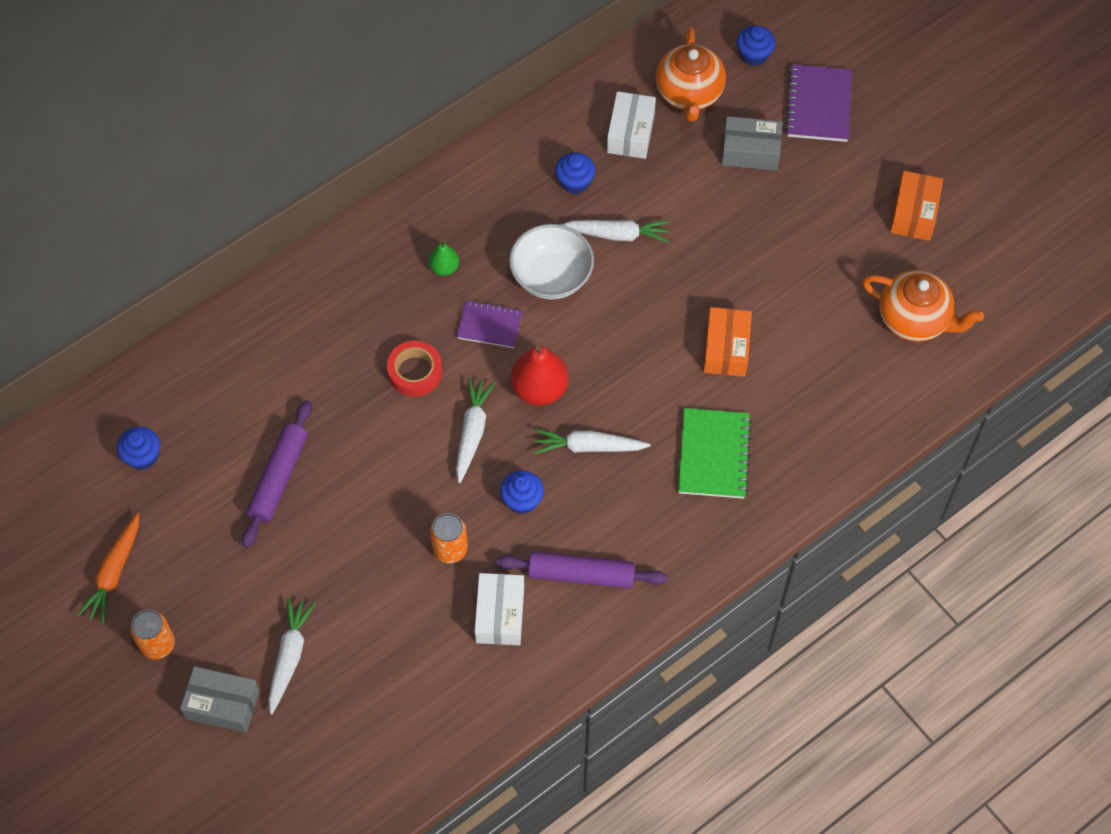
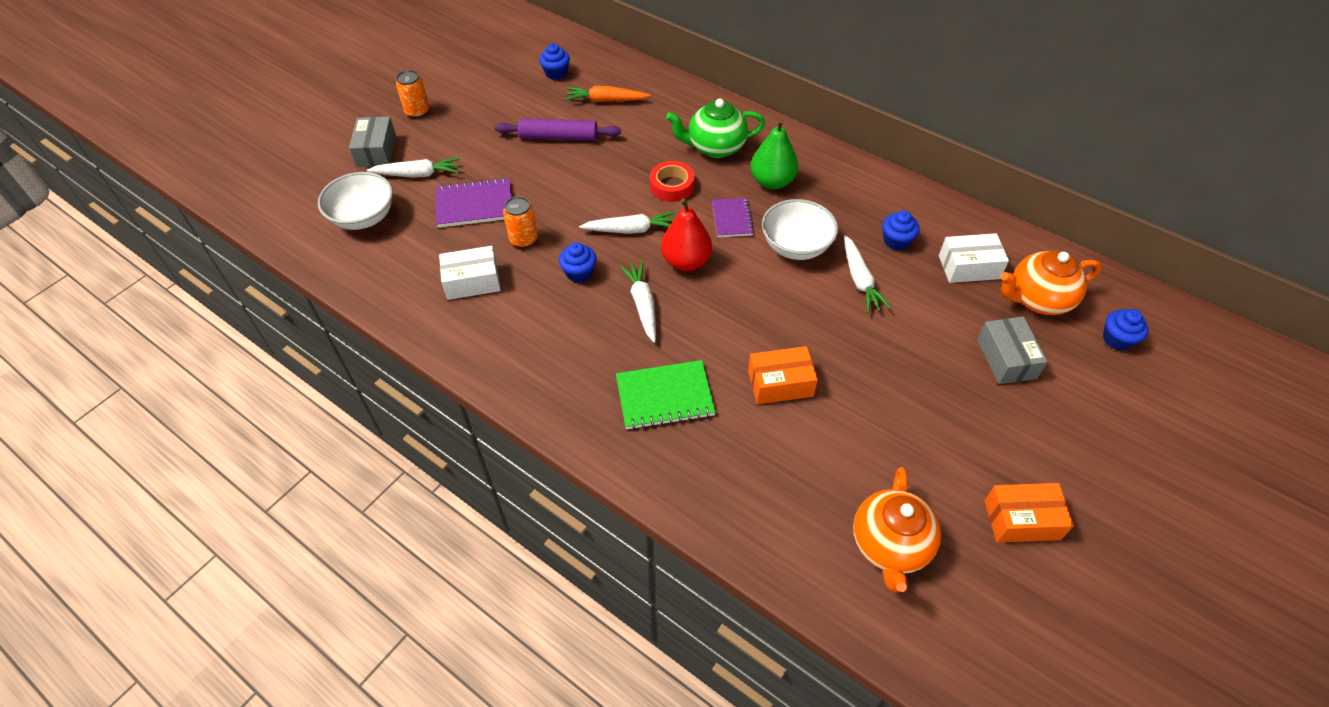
camera: 75 degrees right, 10 degrees down
orange carrot [77,513,139,624] -> orange carrot moved to [565,86,650,102]
green pear [429,240,459,276] -> green pear [751,119,798,189], size x1.83
purple rolling pin [496,552,667,588] -> none
purple notebook [785,64,852,142] -> purple notebook moved to [436,177,512,228]
none -> white bowl [318,172,393,230]
none -> green teapot [666,99,765,158]

